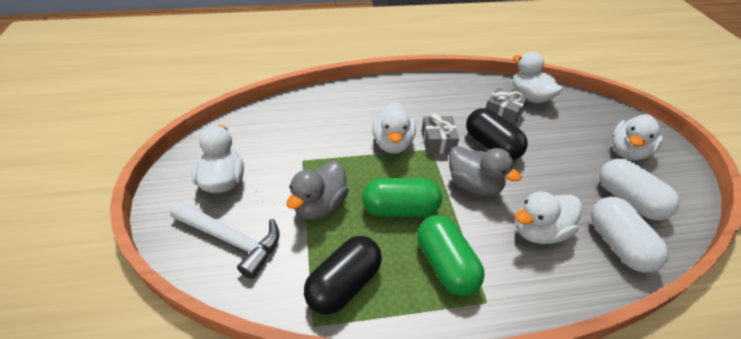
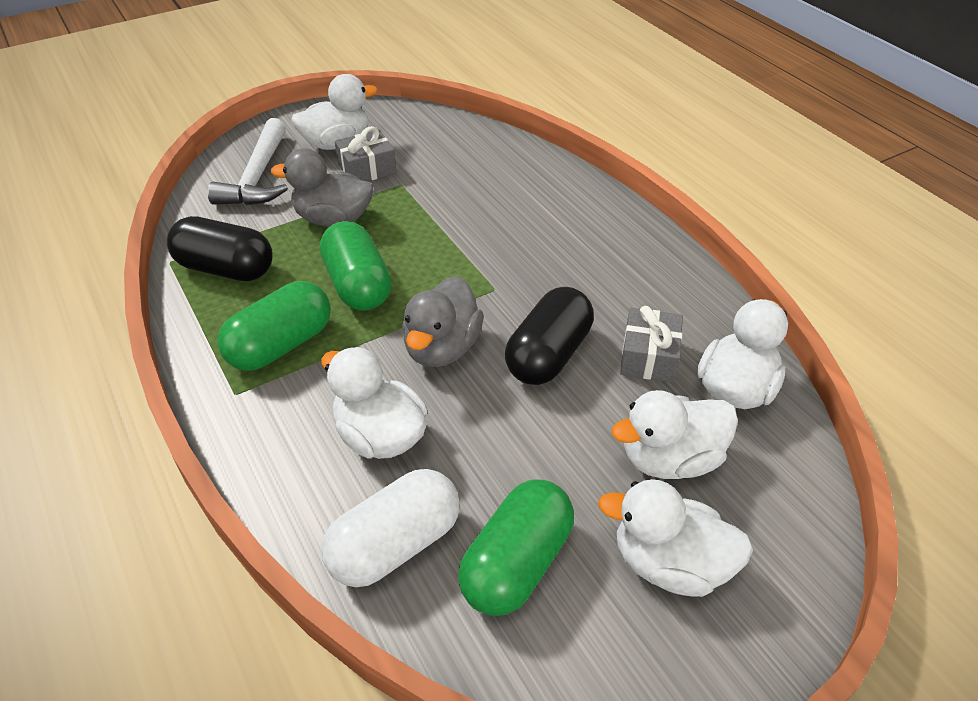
camera: 70 degrees right, 0 degrees up
white duck [372,102,416,154] -> white duck moved to [611,390,738,479]
grey gift [421,114,459,154] -> grey gift moved to [335,126,397,181]
white capsule [599,158,680,220] -> green capsule [458,480,574,616]

